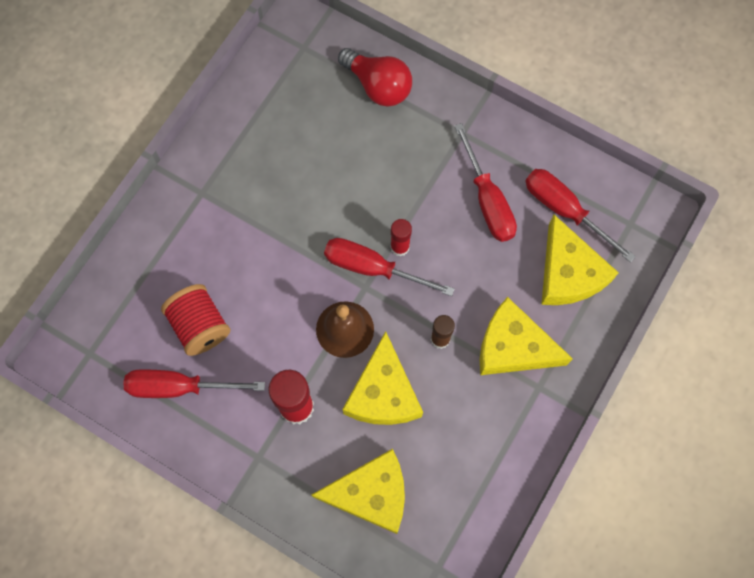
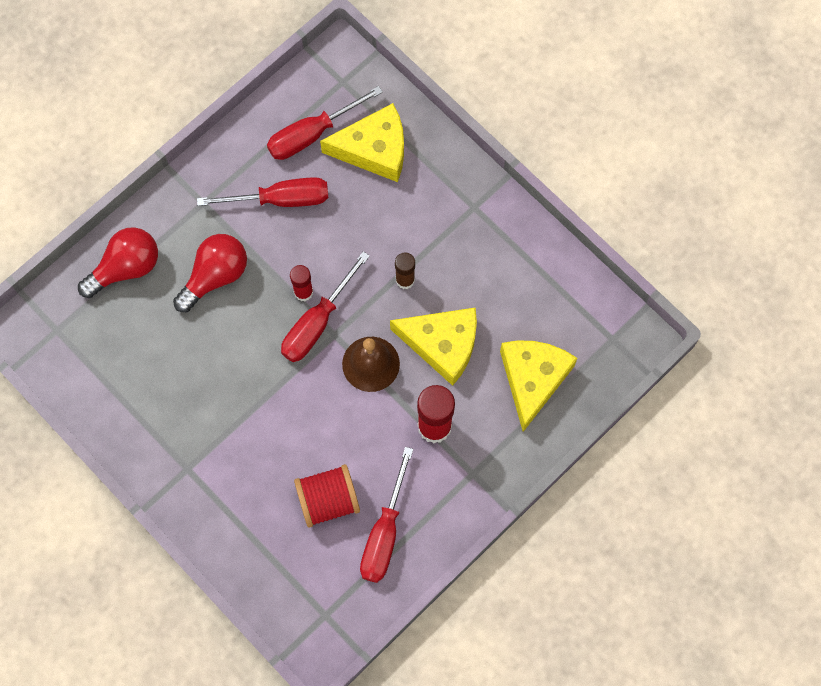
camera: 75 degrees left, 0 degrees up
yellow cheese [480,297,573,375] -> none
none -> red light bulb [173,234,247,312]

